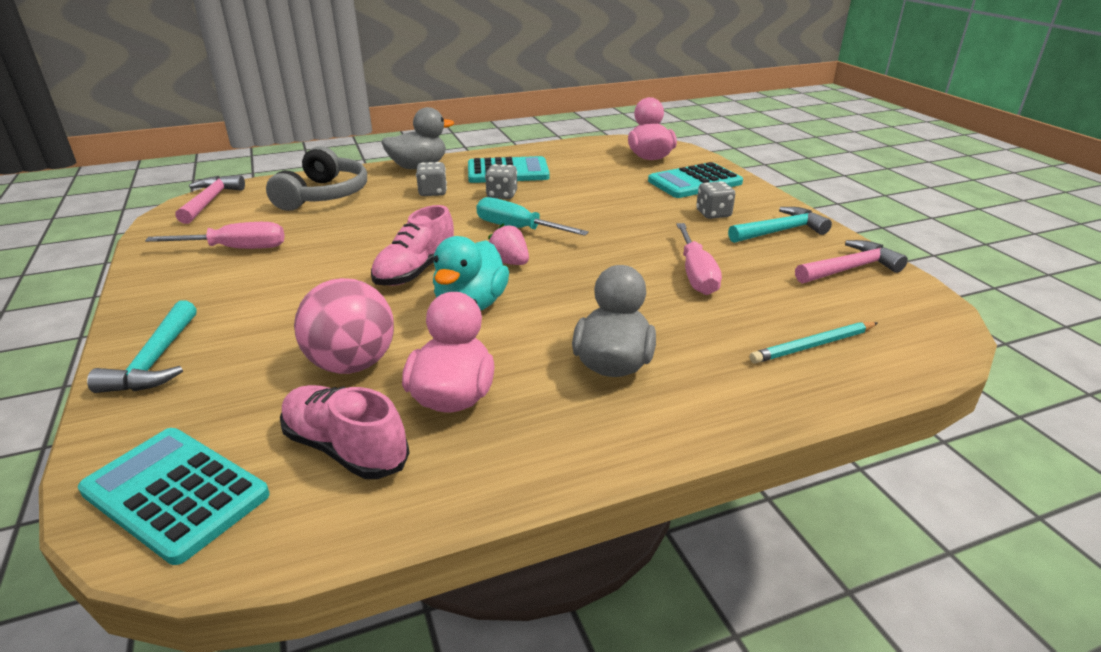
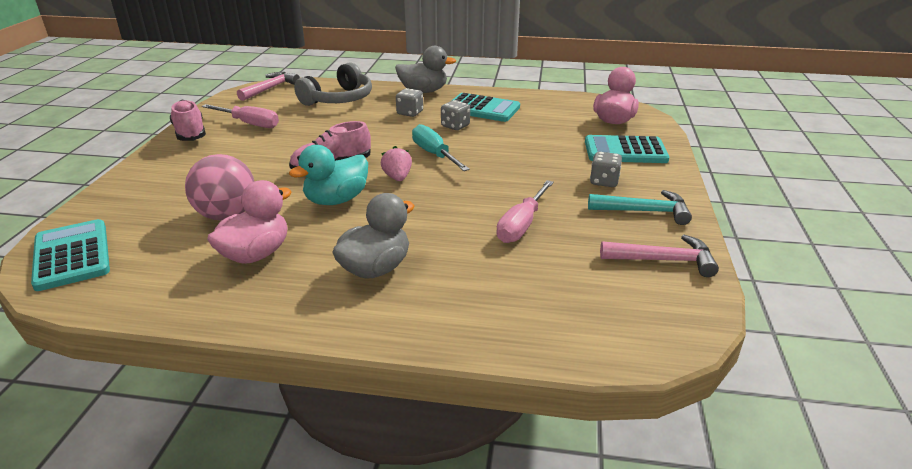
camera: 30 degrees right, 0 degrees up
turquoise hammer [87,300,197,393] -> none
pink shoe [280,385,409,479] -> pink shoe moved to [170,100,206,141]
turquoise pencil [750,322,878,364] -> none

